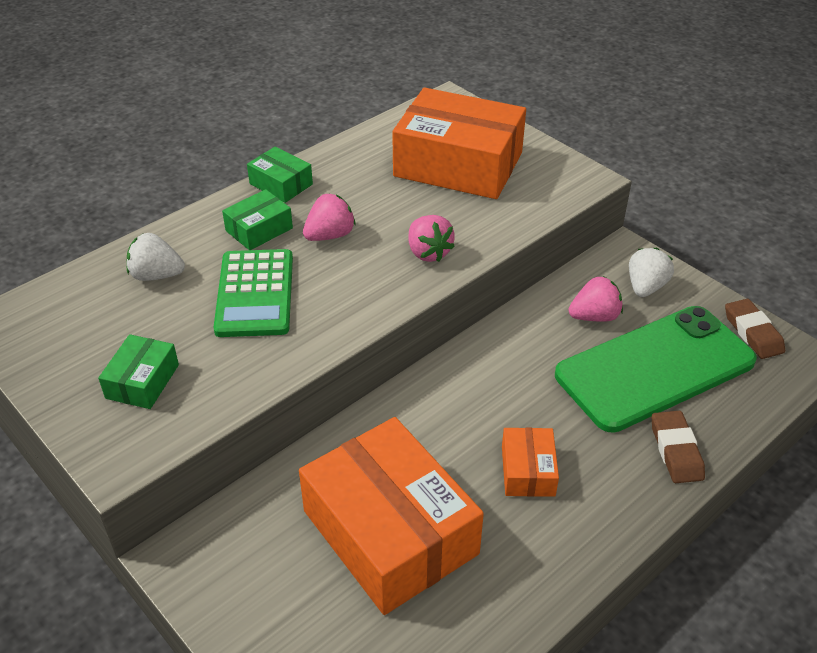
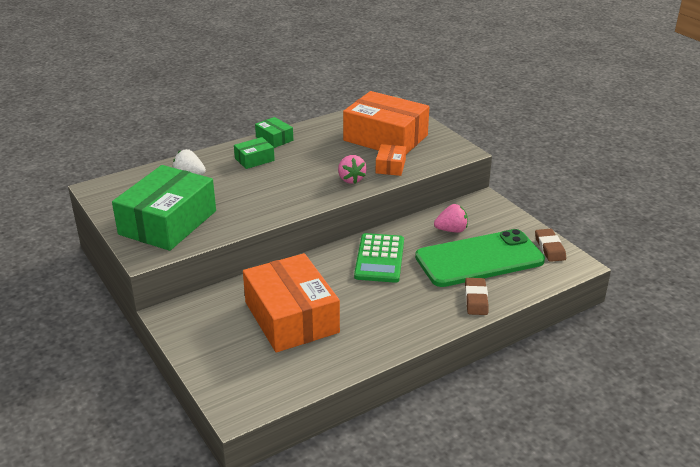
camera: 10 degrees right, 10 degrees down
green box [98,334,179,409] -> green box [112,165,216,251], size x2.21
green calculator [213,249,293,337] -> green calculator moved to [354,233,404,283]
pink strawberry [303,193,356,241] -> none
orange box [502,428,559,497] -> orange box moved to [376,144,406,176]
white strawberry [629,248,674,297] -> none

